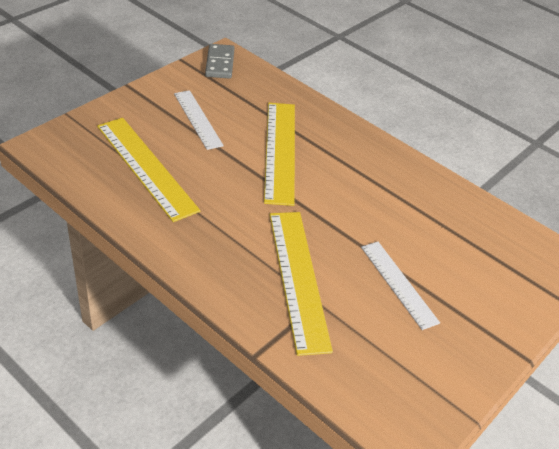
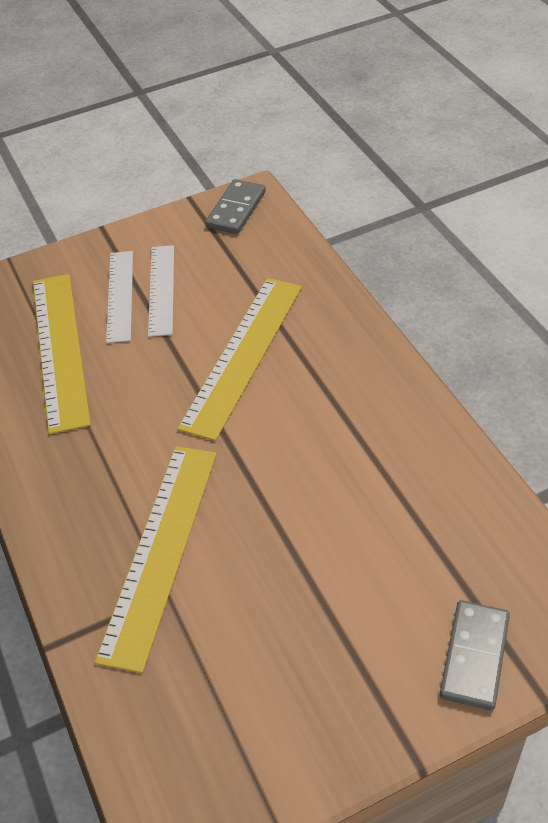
camera: 30 degrees right, 5 degrees up
white ruler [361,242,440,330] -> white ruler moved to [106,251,133,343]
none -> grey domino [440,600,510,710]

